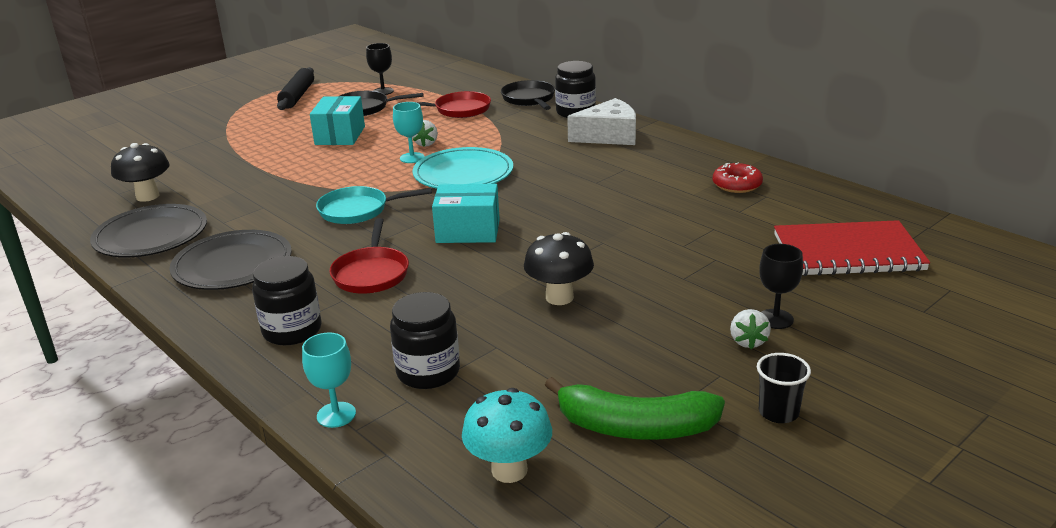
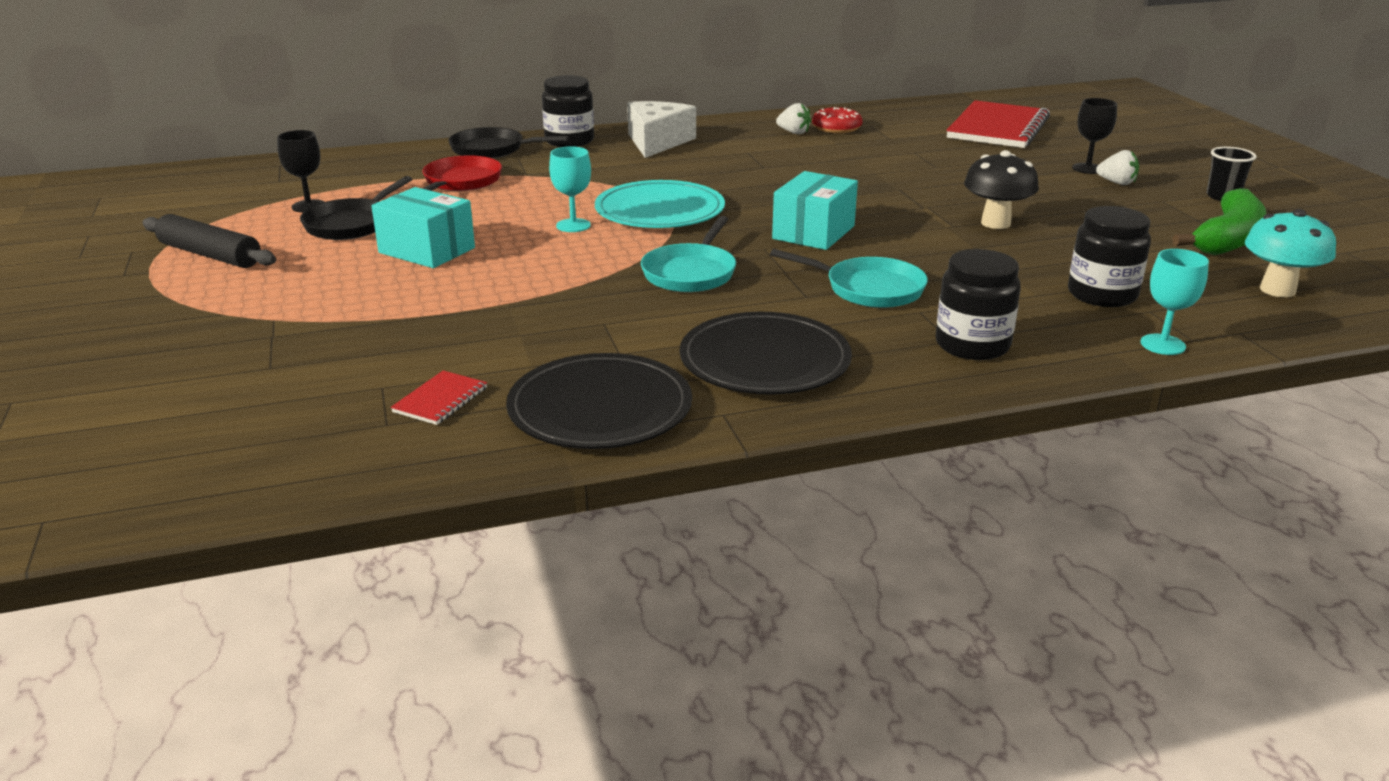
camera: 65 degrees left, 0 degrees up
black mushroom [111,143,170,202] -> red notebook [391,371,487,425]
red pan [329,218,409,293] -> turquoise pan [770,249,928,308]
white strawberry [412,120,438,147] -> white strawberry moved to [776,103,811,134]

